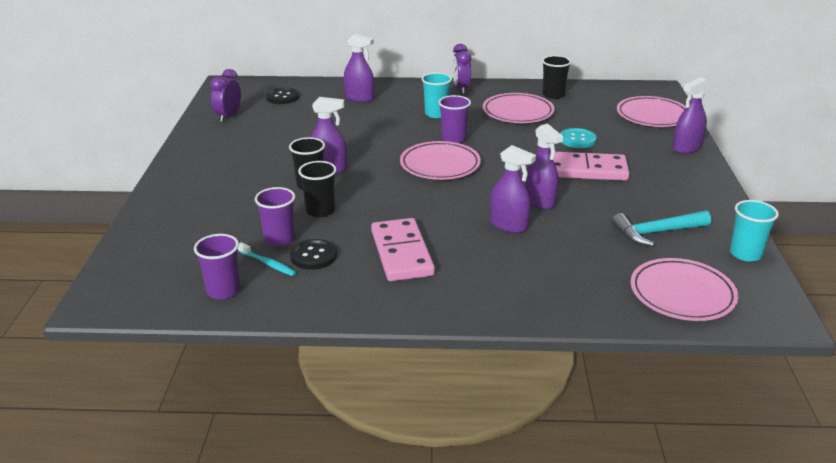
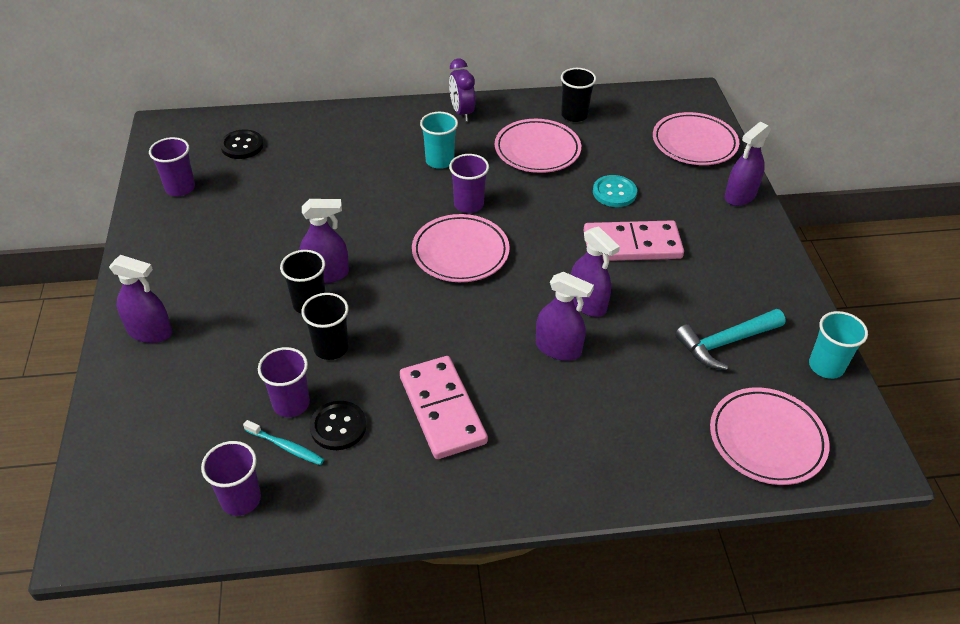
camera: 10 degrees left, 15 degrees up
purple clock [210,69,241,122] -> purple cup [149,137,195,196]
purple spray bottle [344,34,374,102] -> purple spray bottle moved to [109,255,172,343]

